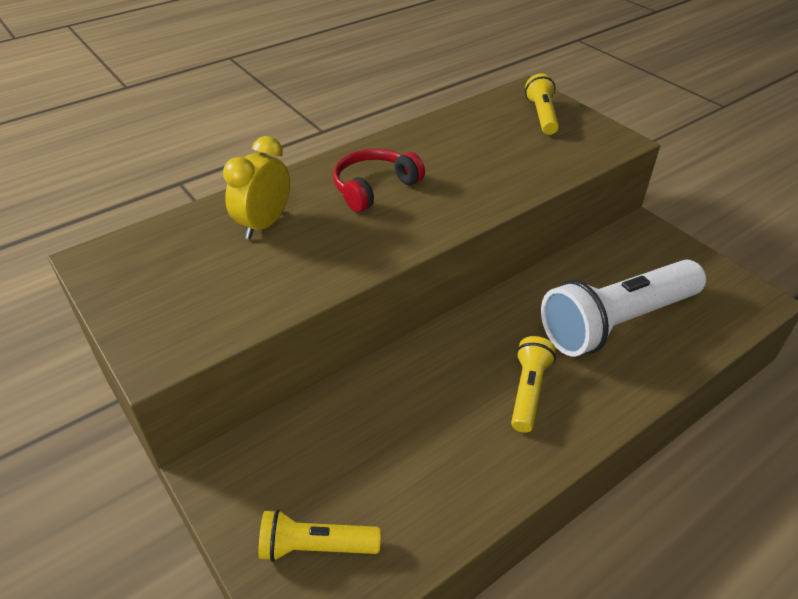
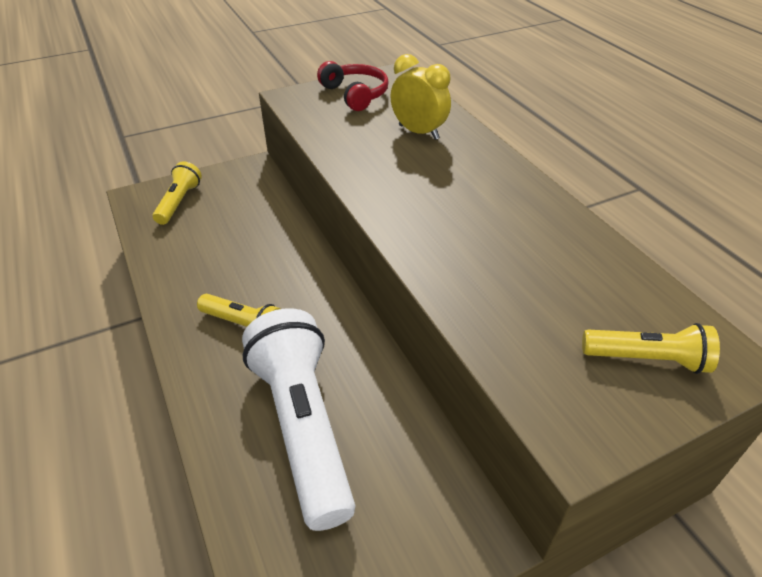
camera: 100 degrees right, 0 degrees up
red headphones [333,149,425,212] -> red headphones moved to [317,61,389,111]

